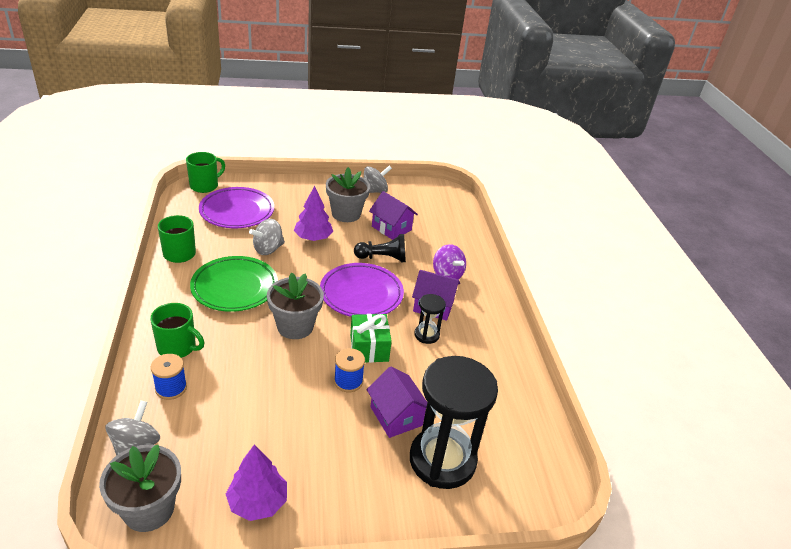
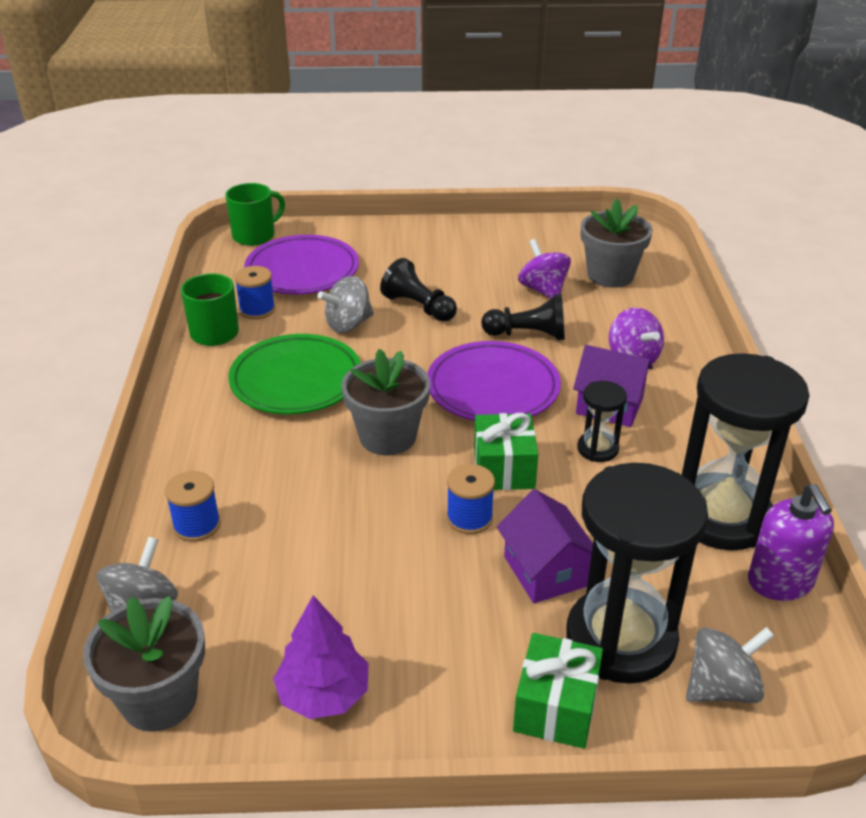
camera: 10 degrees right, 0 degrees up
green mug [150,303,205,358] -> none
purple tree [294,186,333,241] -> black pawn [380,258,457,322]
grey flower pot [326,167,370,222] -> grey flower pot moved to [581,199,653,288]
grey spinning top [363,166,392,193] -> grey spinning top moved to [686,627,774,703]
purple house [369,191,418,240] -> purple spinning top [518,239,571,299]
none -> blue spool [234,266,275,320]
none -> green gift [513,633,603,749]
none -> black hourglass [682,353,810,550]
none -> purple soap dispenser [748,484,834,601]

